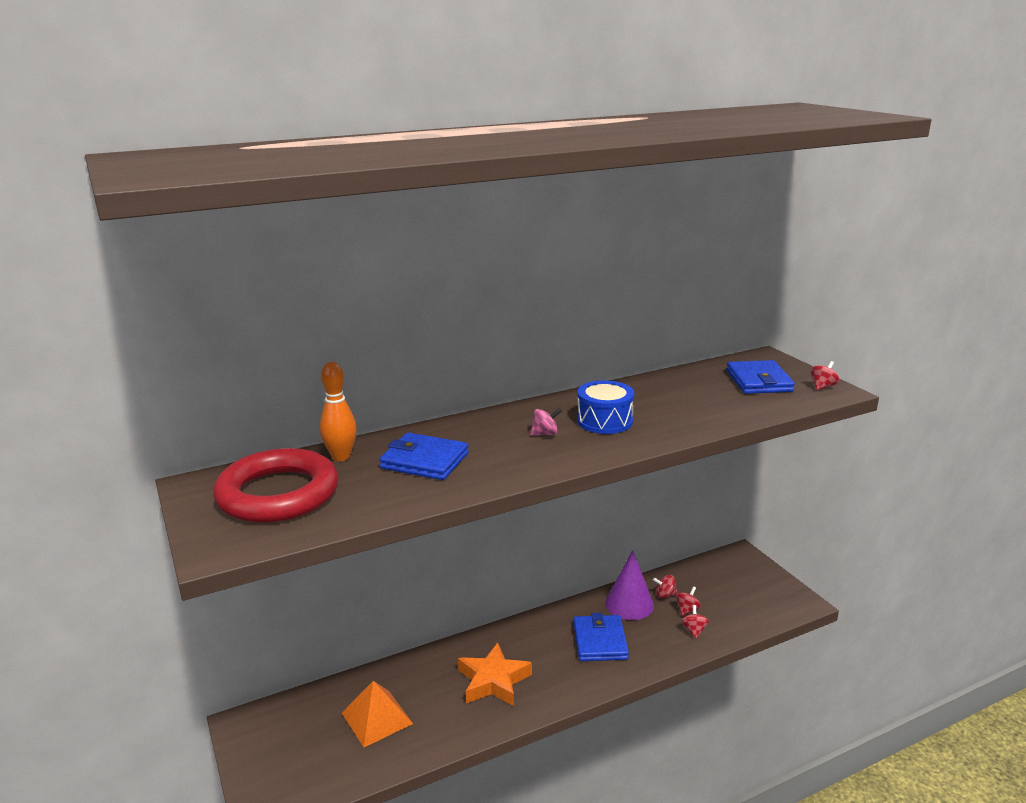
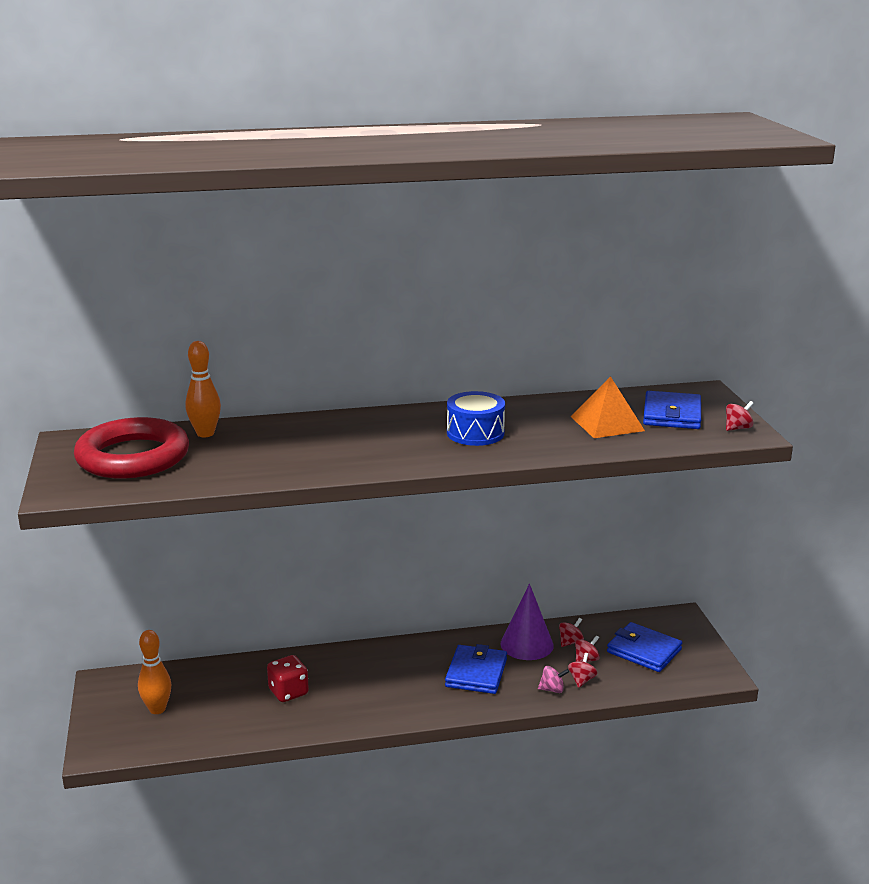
camera: 15 degrees right, 0 degrees up
orange pyramid [342,681,413,747] -> orange pyramid moved to [571,376,645,438]
blue wallet [379,433,469,480] -> blue wallet moved to [607,622,682,672]
orange star [458,643,532,706] -> none
pink spinning top [530,408,561,436] -> pink spinning top moved to [538,666,569,693]
red spinning top [653,575,678,598] -> red spinning top turned 120 degrees clockwise [559,618,584,647]
none -> orange bowling pin [138,630,171,714]
none -> red dice [267,655,309,702]

